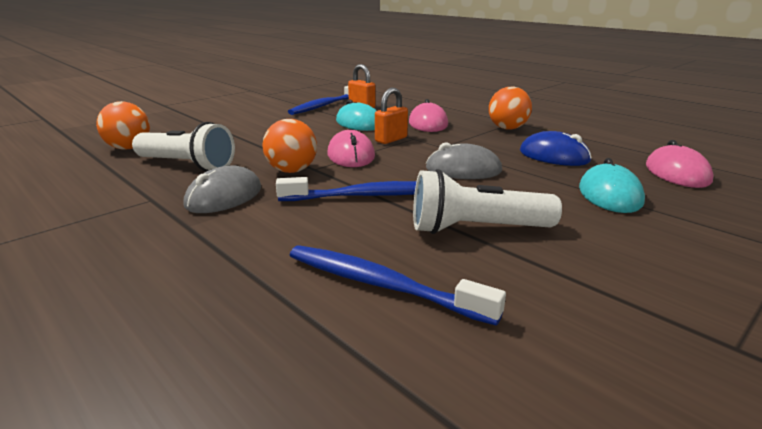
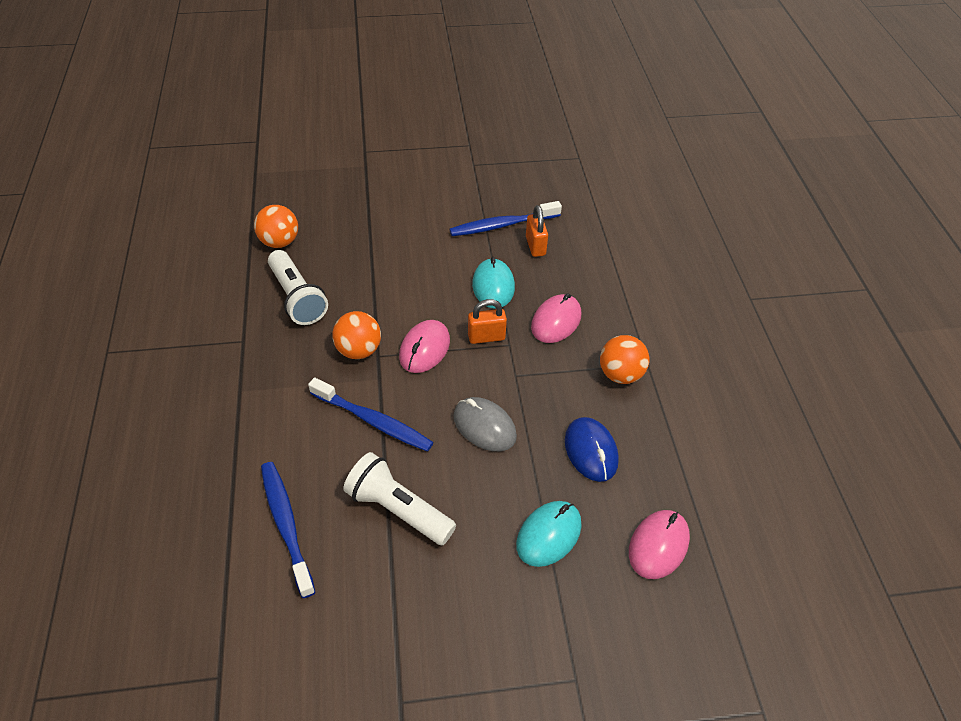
camera: 35 degrees right, 25 degrees up
grey mouse [184,165,261,213] -> none

